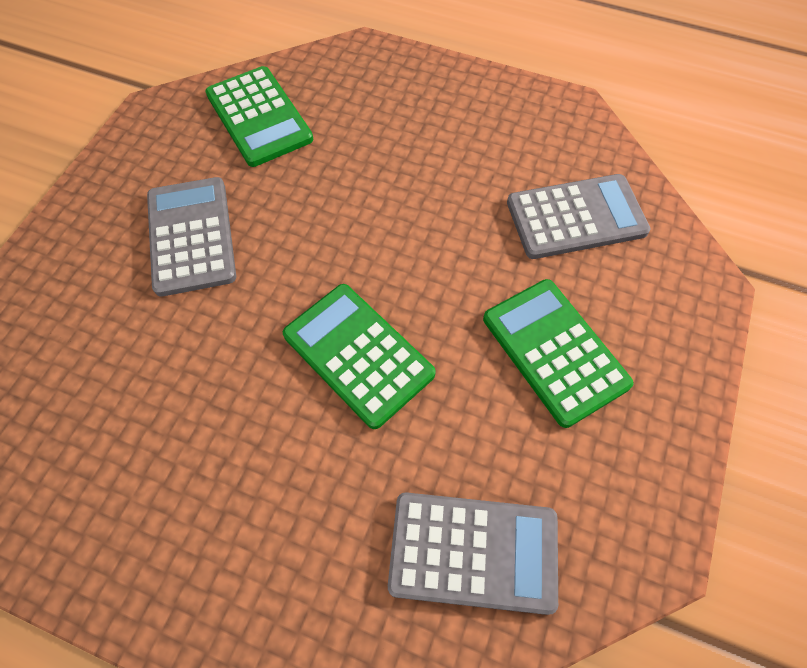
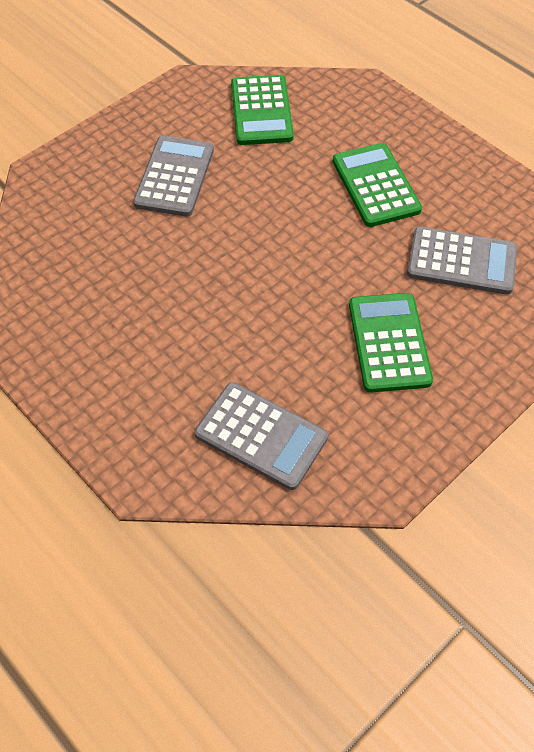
camera: 25 degrees right, 5 degrees down
green calculator [283,284,436,429] -> green calculator moved to [333,143,422,227]

